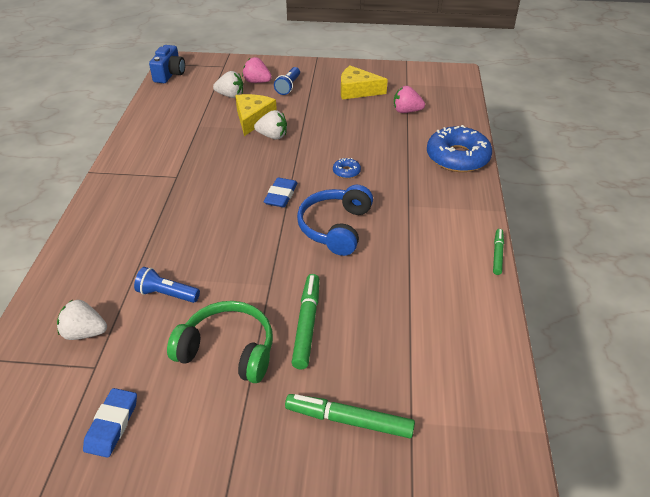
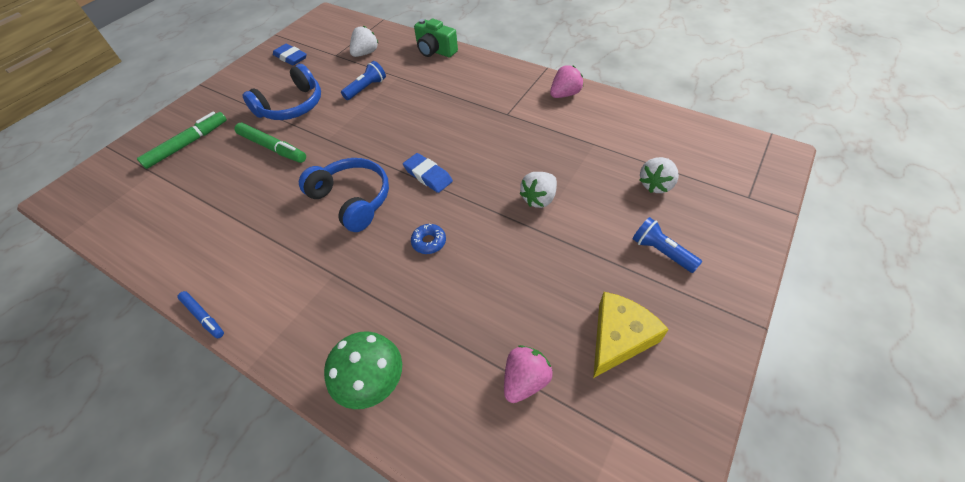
camera: 120 degrees right, 10 degrees up
blue camera [149,45,185,83] -> none
green headphones [167,301,273,383] -> blue headphones [242,64,321,120]
yellow cheese [235,94,277,136] -> none
pink strawberry [242,57,272,83] -> pink strawberry moved to [550,65,583,98]
blue donut [427,125,492,172] -> green mushroom [324,331,402,409]
green marker [493,229,504,275] -> blue marker [178,291,224,338]
none -> green camera [414,19,458,57]

